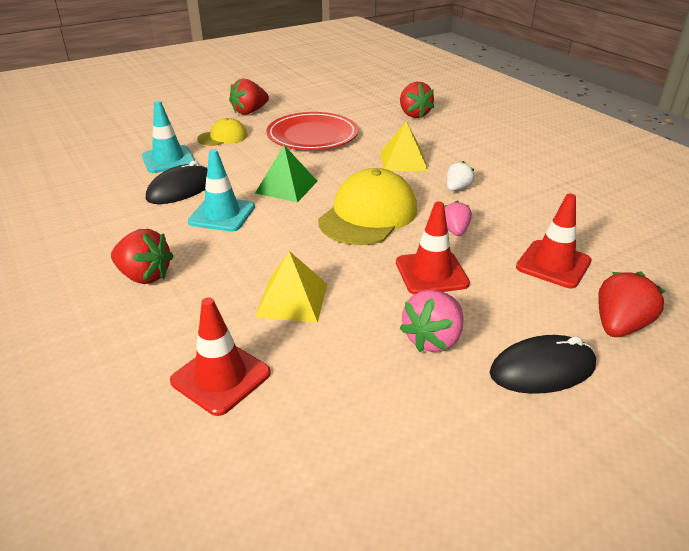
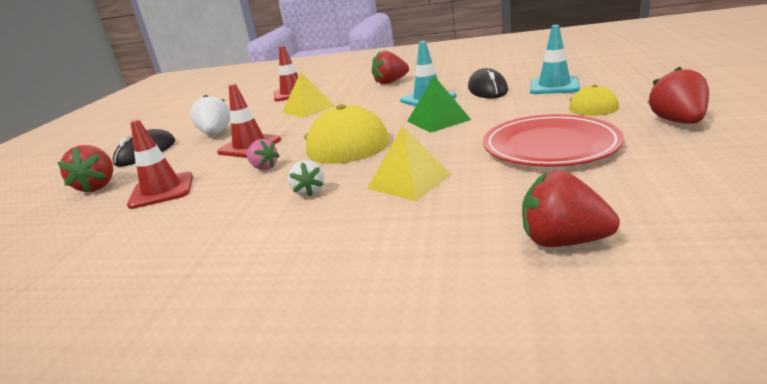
camera: 135 degrees right, 10 degrees down
pink strawberry [399,290,464,352] -> white strawberry [190,95,230,135]

